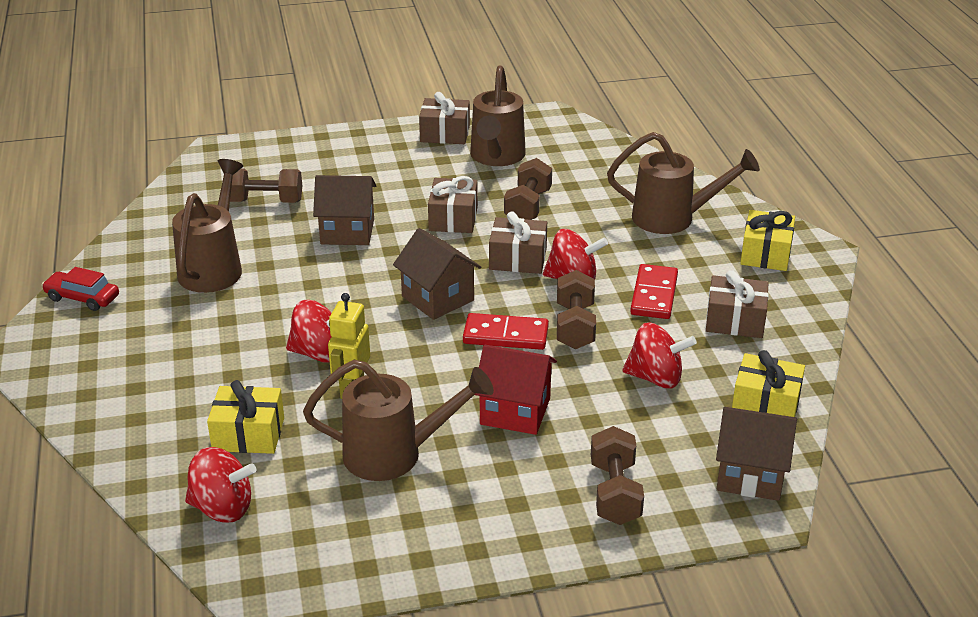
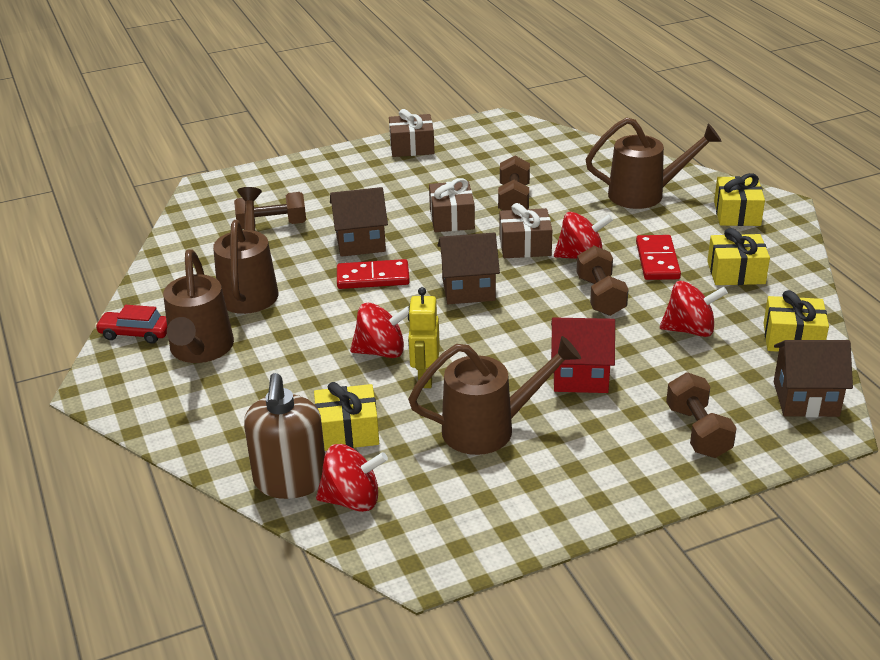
camera: 10 degrees left, 0 degrees up
brown house [393,228,481,320] -> brown house turned 45 degrees counterclockwise [438,232,500,304]
red domino [463,313,549,350] -> red domino moved to [337,259,410,289]
brown watering can [470,65,526,166] -> brown watering can moved to [163,249,234,363]
brown gift [706,270,769,338] -> yellow gift [707,228,770,285]
none -> brown soap dispenser [244,373,325,499]

